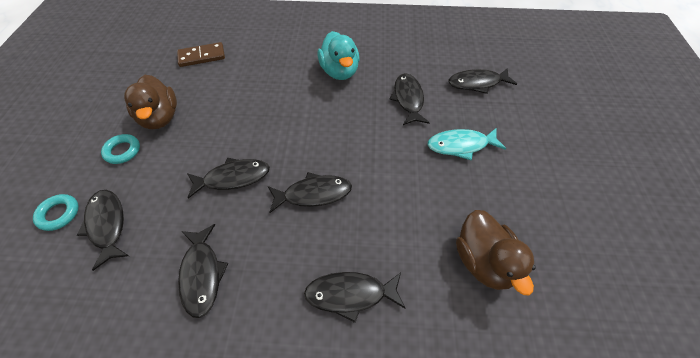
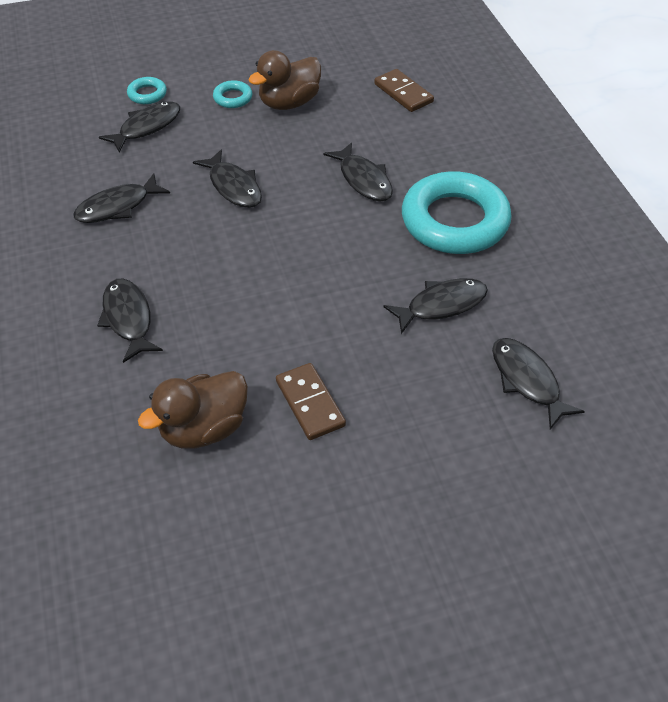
camera: 70 degrees right, 5 degrees down
black fish [268,172,352,213] -> black fish moved to [323,142,393,202]
turquoise duck [317,31,360,80] -> turquoise ring [402,171,512,254]
turquoise fish [427,128,506,160] -> none
none -> brown domino [276,363,346,440]

